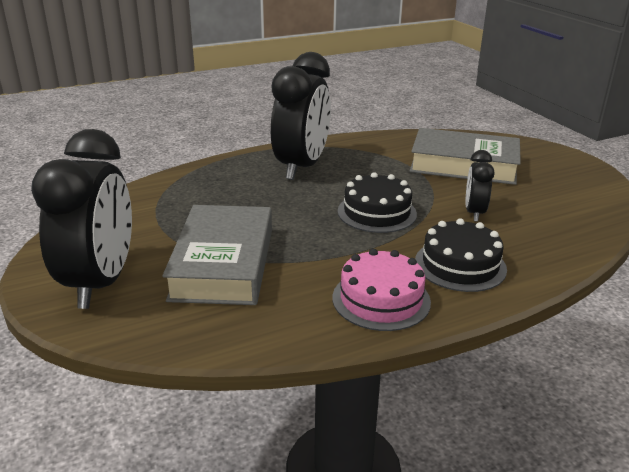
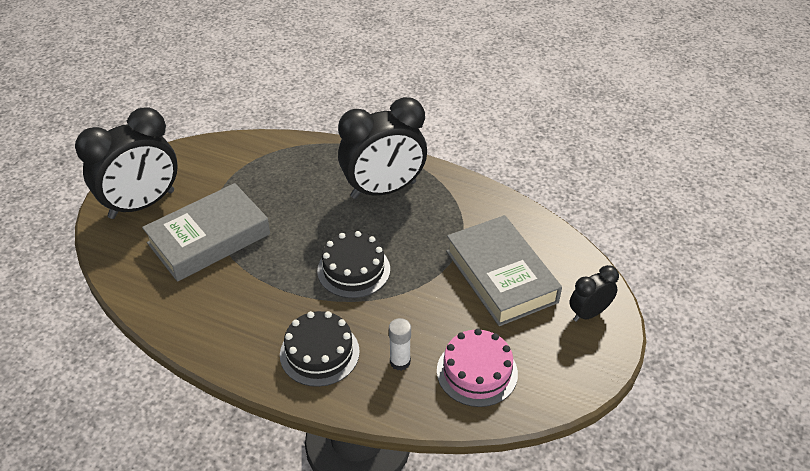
camera: 50 degrees right, 15 degrees up
pink cake [332,249,431,331] -> pink cake moved to [437,329,518,407]
black clock [466,150,495,221] -> black clock moved to [569,265,619,322]
none -> white glue stick [389,318,411,371]

